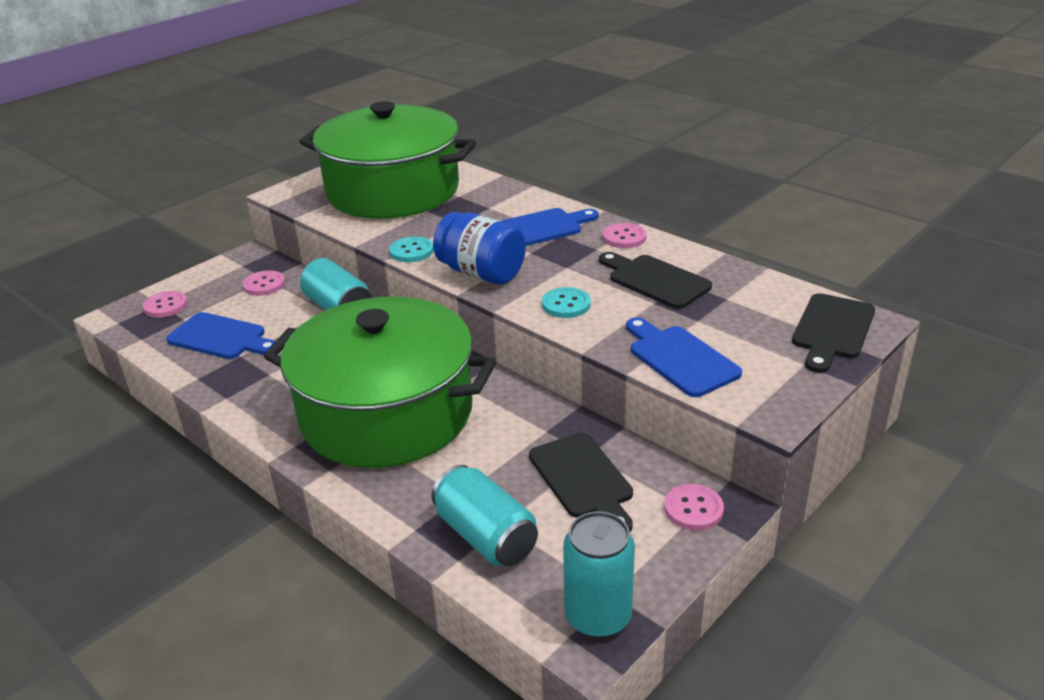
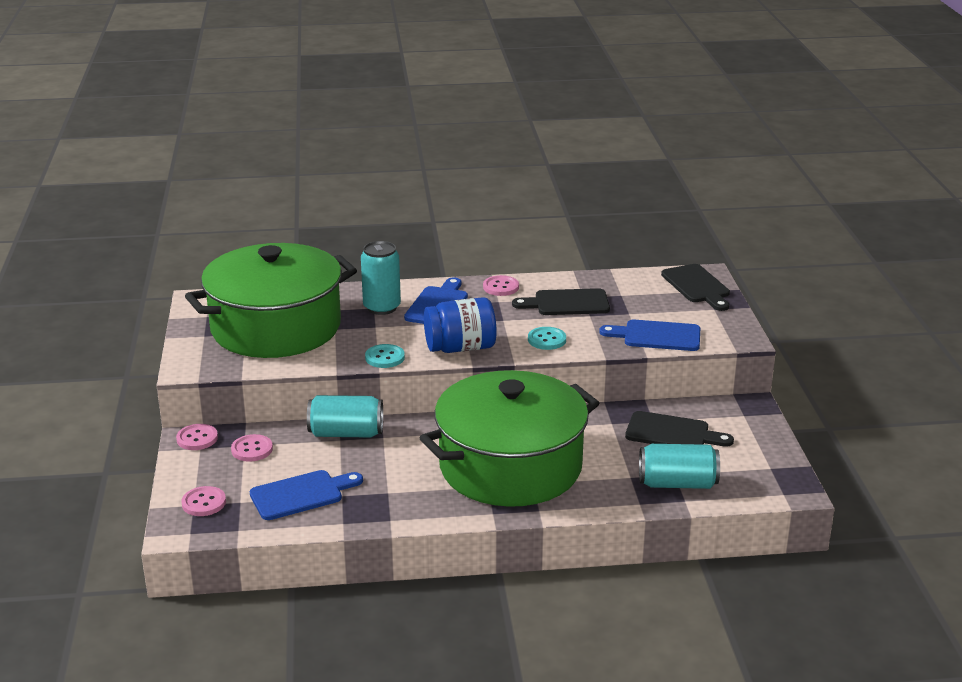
camera: 50 degrees left, 5 degrees down
turquoise can [563,511,635,638] -> turquoise can moved to [361,241,401,315]
pink button [664,484,724,530] -> pink button moved to [176,424,218,450]

